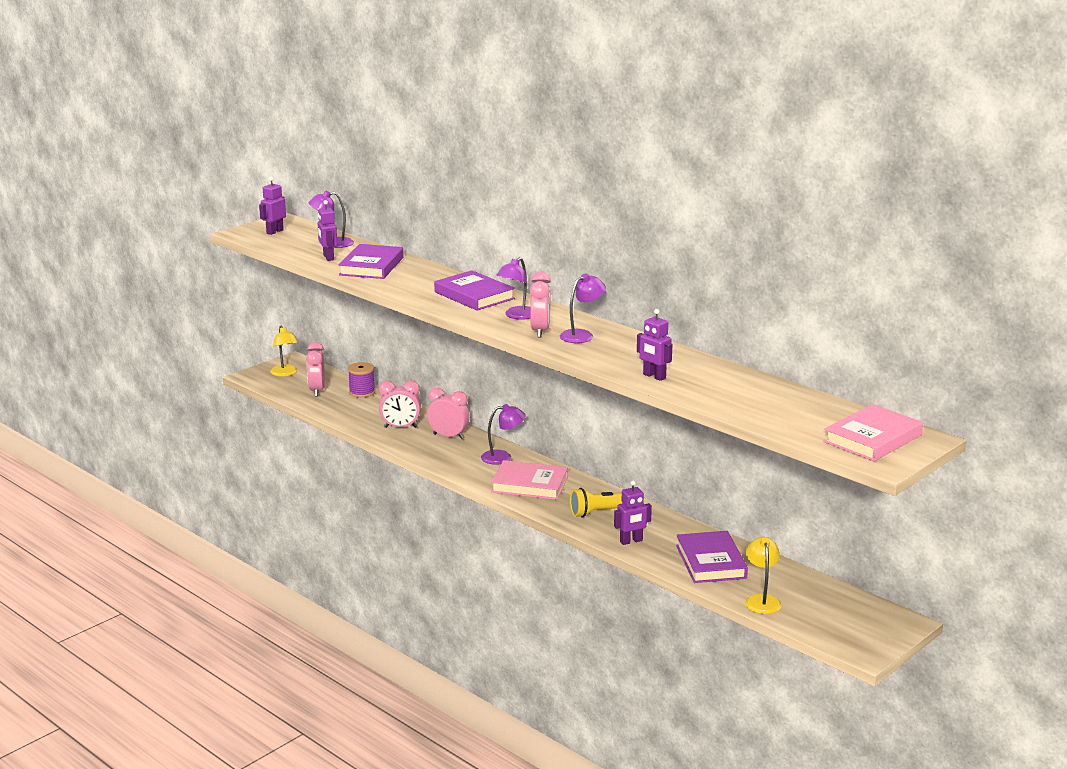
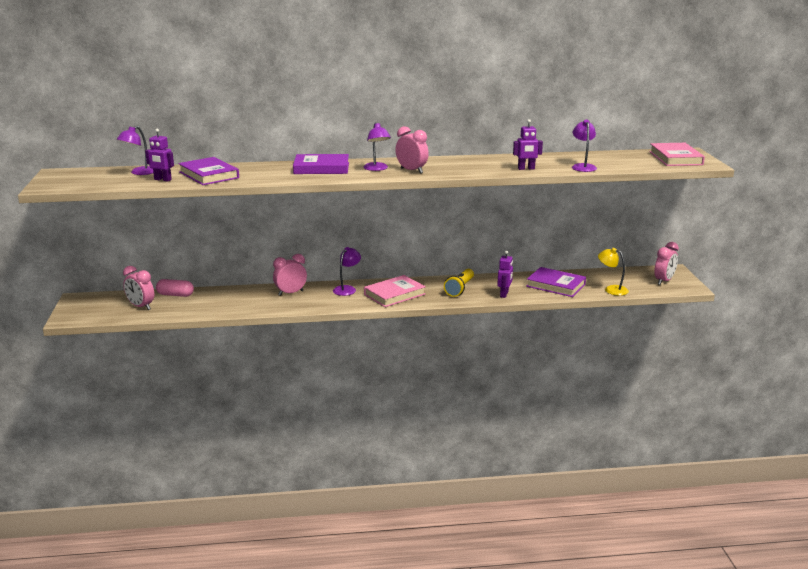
camera: 50 degrees left, 0 degrees up
purple robot [259,177,286,235] -> none
yellow lamp [270,325,298,377] -> none
purple spool [348,362,375,398] -> pink capsule [156,279,194,297]
pink clock [379,381,421,428] -> pink clock moved to [654,242,679,285]
purple lamp [560,274,606,343] -> purple lamp moved to [572,120,597,172]

